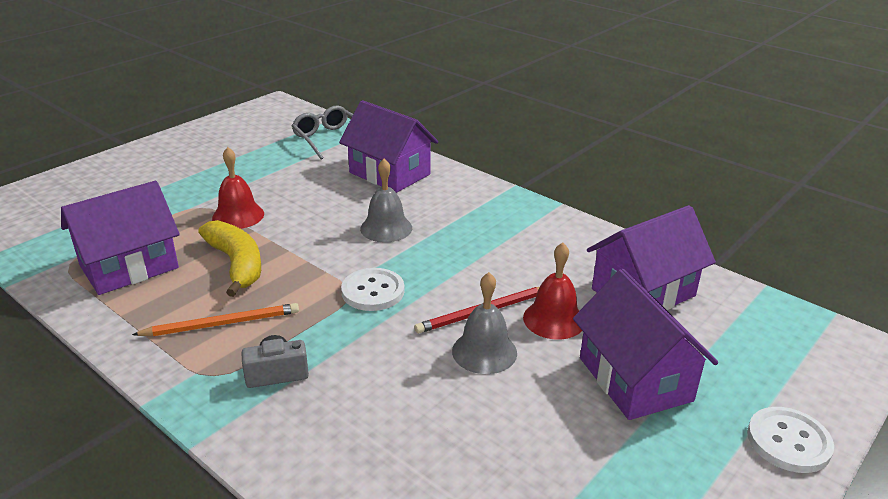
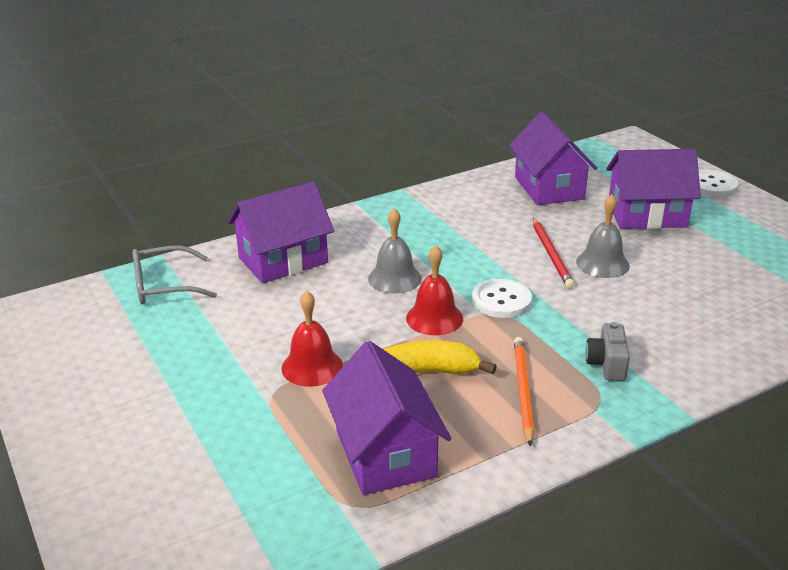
camera: 70 degrees left, 0 degrees up
red bell [523,242,582,340] -> red bell moved to [406,245,463,335]

